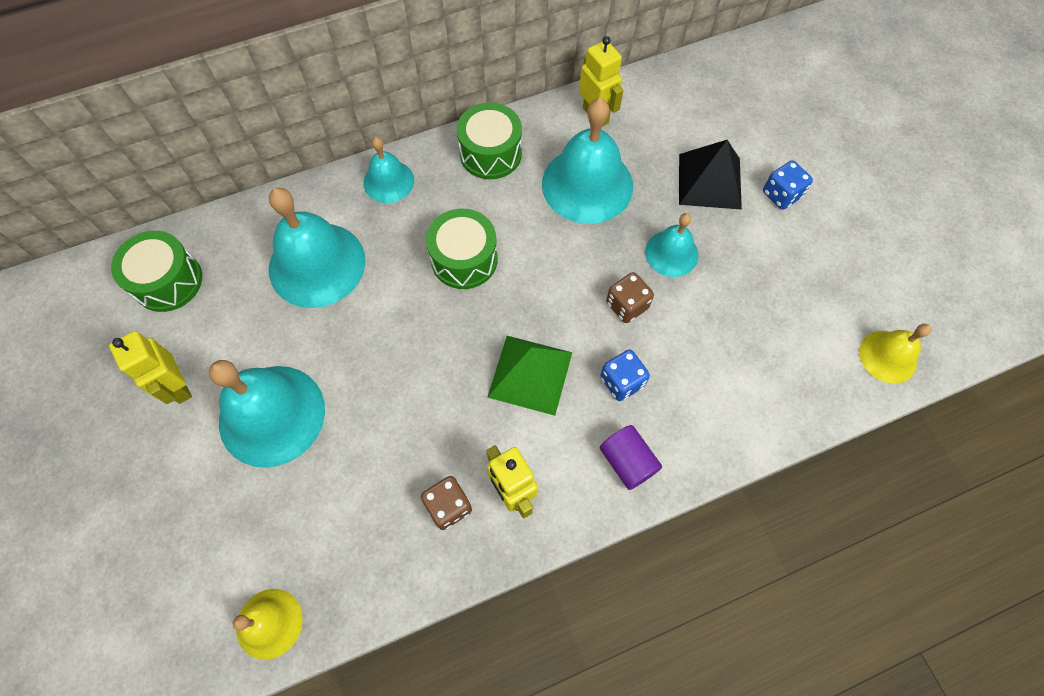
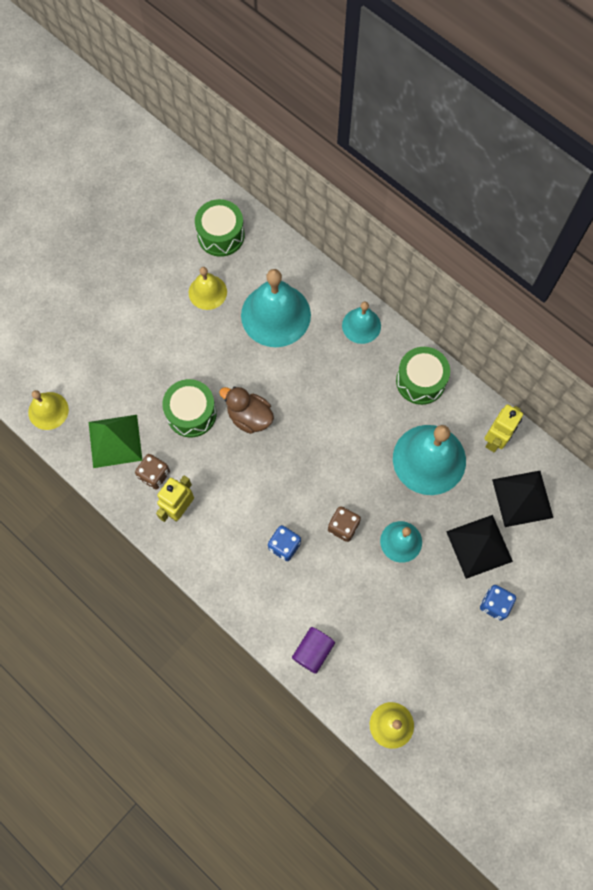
camera: 65 degrees right, 5 degrees up
yellow robot [109,331,192,404] -> none
turquoise bell [209,360,325,468] -> none
green drum [426,209,498,289] -> green drum moved to [162,379,217,437]
green pyramid [487,336,573,416] -> green pyramid moved to [89,415,142,468]
purple cylinder [600,425,662,490] -> purple cylinder moved to [292,627,335,674]
none -> yellow bell [189,267,227,310]
none -> brown duck [219,387,274,434]
none -> black pyramid [492,471,553,527]

